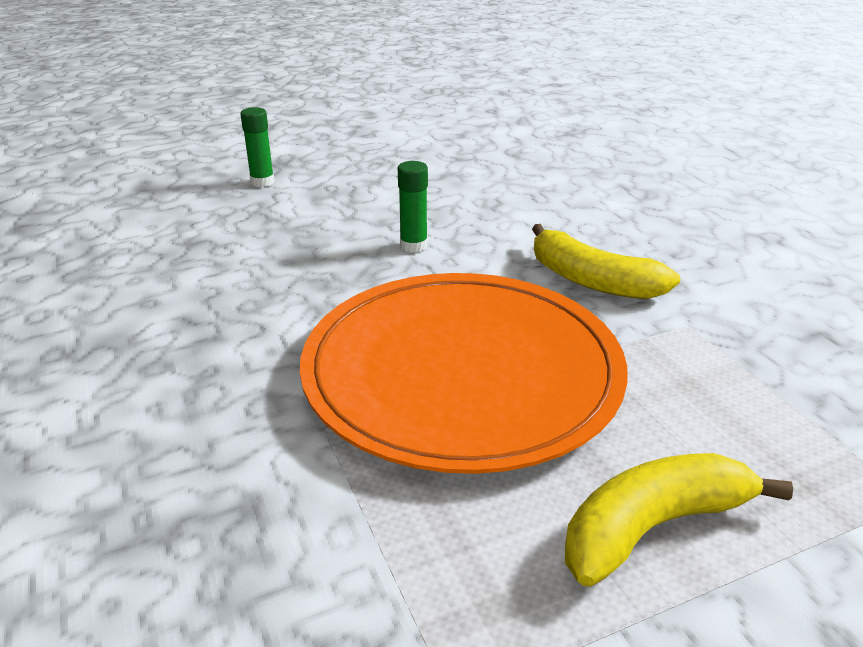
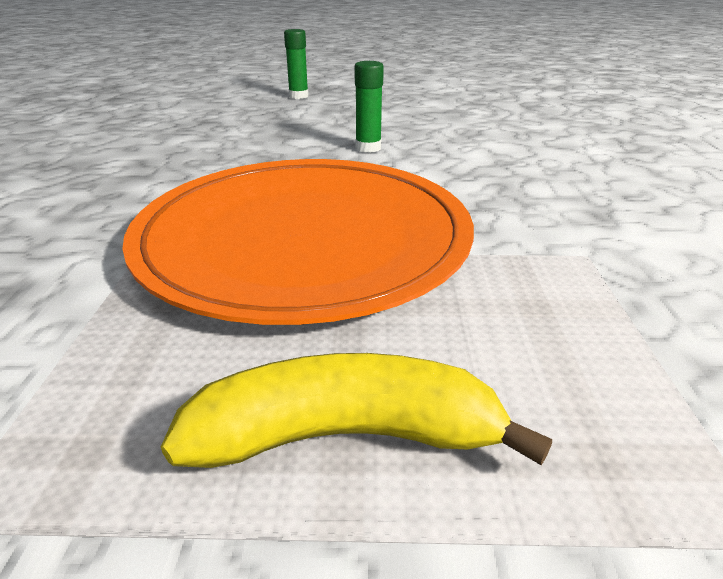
camera: 25 degrees right, 0 degrees up
yellow banana [532,224,680,299] -> none

